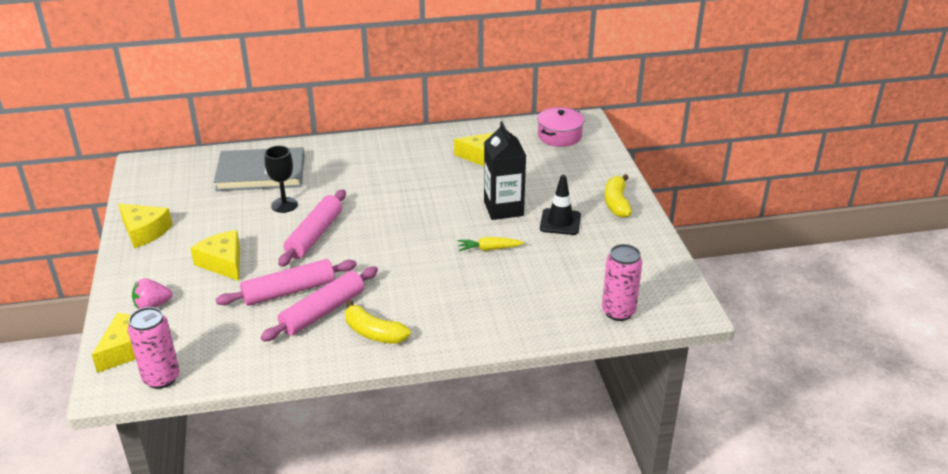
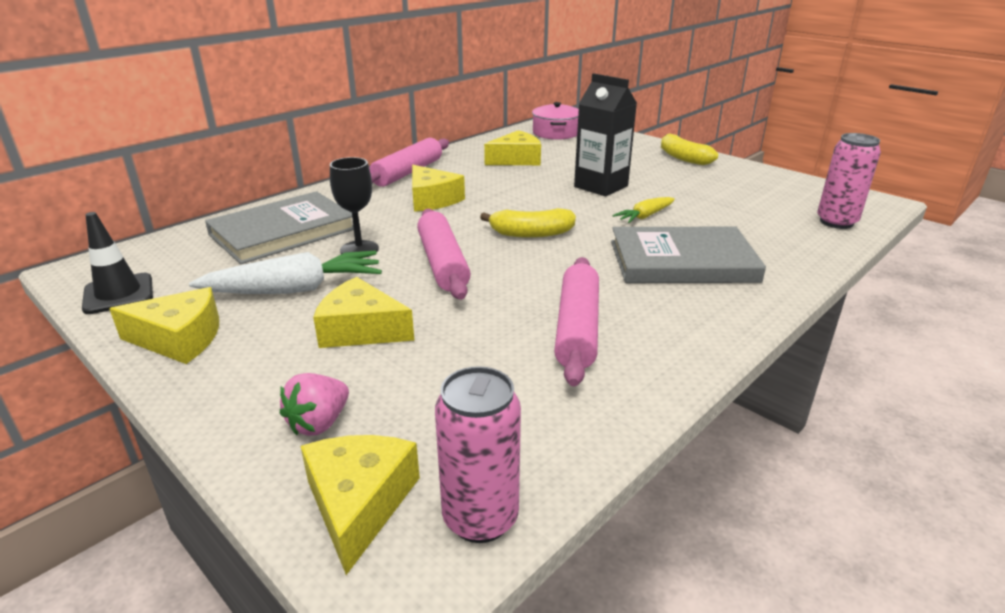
camera: 35 degrees left, 5 degrees down
pink rolling pin [215,259,357,306] -> pink rolling pin moved to [369,138,449,187]
yellow banana [345,300,411,344] -> yellow banana moved to [480,208,576,238]
black traffic cone [540,175,581,235] -> black traffic cone moved to [82,212,153,314]
none -> white carrot [189,251,382,294]
none -> yellow cheese [412,165,465,212]
none -> grey book [611,227,766,283]

